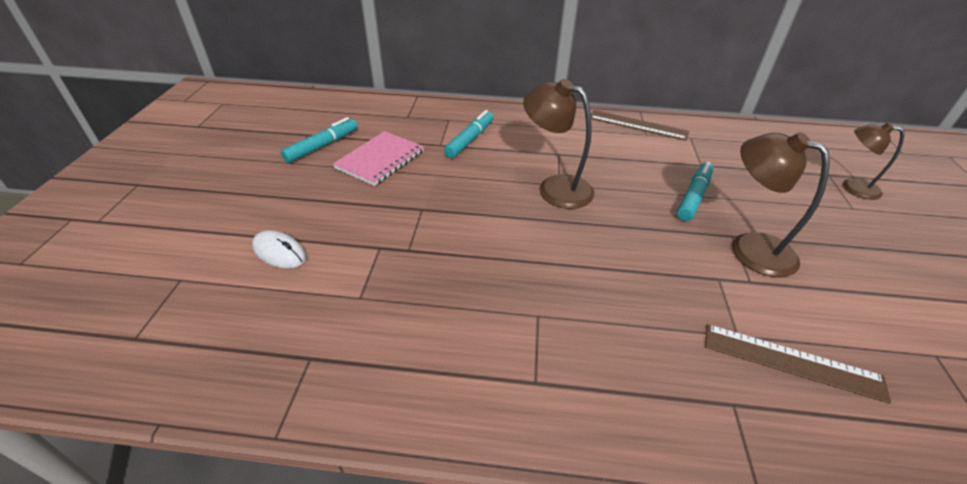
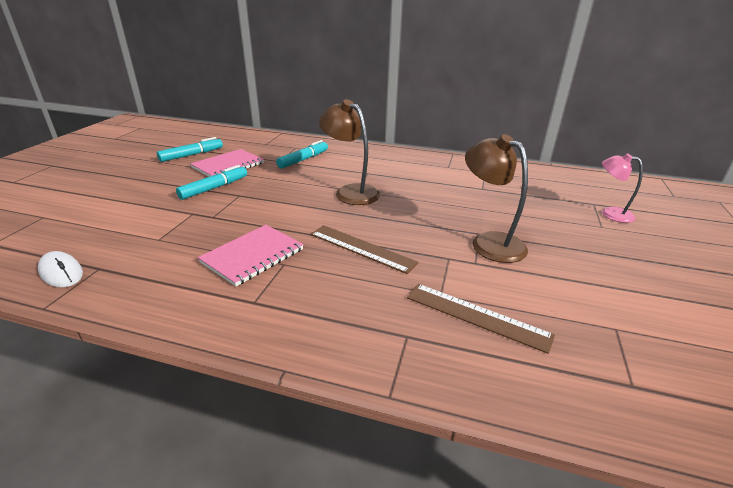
camera: 10 degrees right, 10 degrees down
white mouse [252,230,306,268] -> white mouse moved to [38,251,83,287]
brown ruler [591,110,689,141] -> brown ruler moved to [311,225,419,274]
turquoise marker [677,162,713,221] -> turquoise marker moved to [176,165,247,200]
brown lamp [843,123,905,200] -> pink lamp [602,153,643,223]
none -> pink notebook [198,225,304,287]

